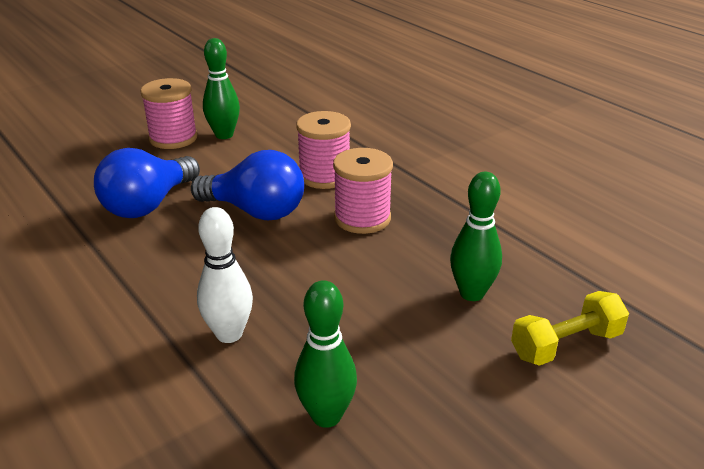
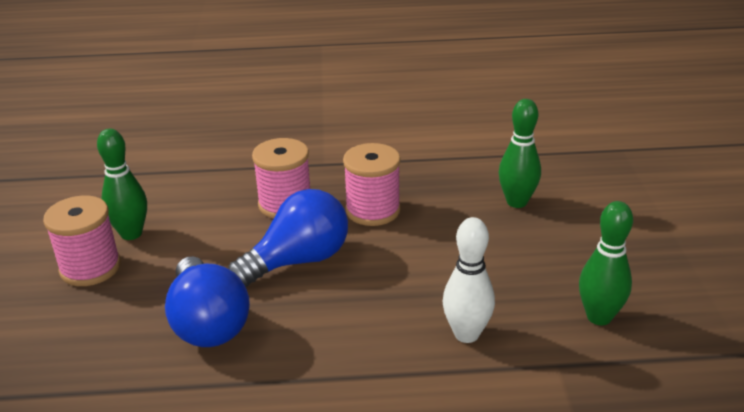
camera: 55 degrees left, 0 degrees up
yellow dumbbell [511,291,629,366] -> none

